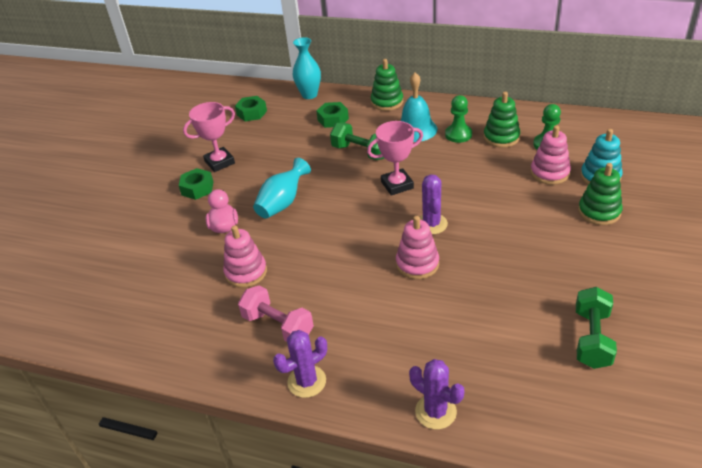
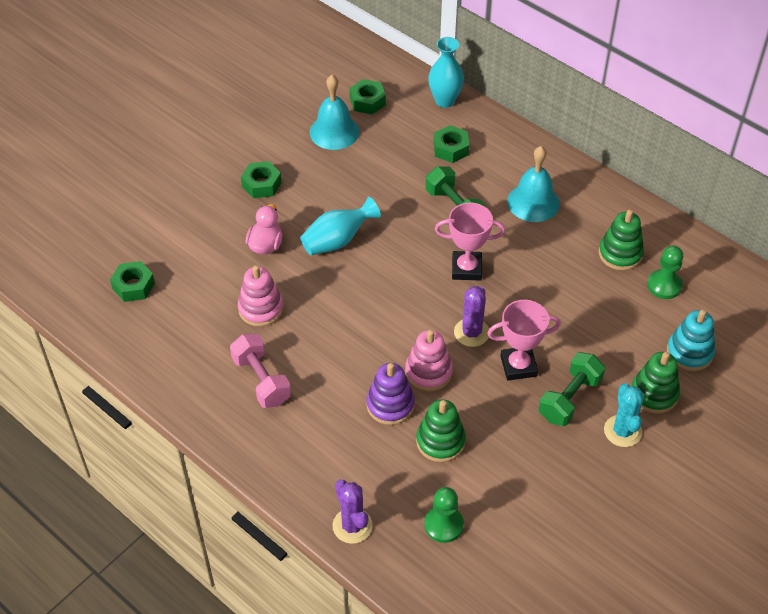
camera: 20 degrees right, 10 degrees up
pink trophy [183,102,235,172] -> pink trophy moved to [487,300,561,381]
purple cactus [273,330,327,398] -> none
green stacking toy [371,59,403,111] -> green stacking toy moved to [416,399,466,462]
green pawn [445,95,472,143] -> green pawn moved to [424,487,464,543]
pink stacking toy [530,125,571,185] -> none
green dumbbell [576,287,617,369] -> green dumbbell moved to [539,352,605,426]
none -> green nut [110,261,155,302]
none -> turquoise bell [310,75,359,150]
none -> purple stacking toy [366,363,415,425]
none -> turquoise cactus [604,383,644,447]

